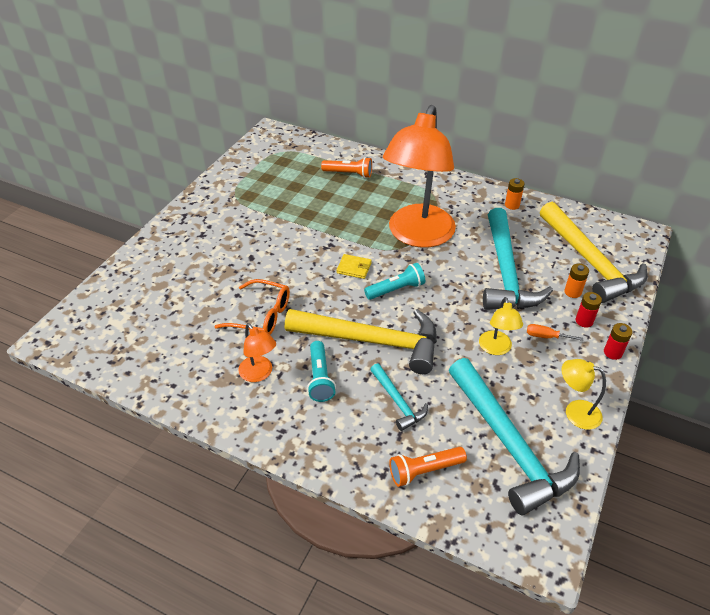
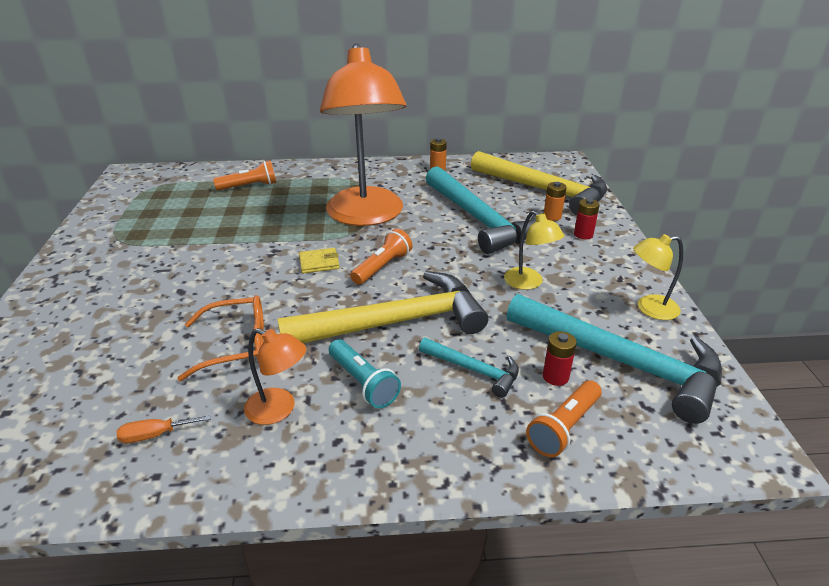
camera: 30 degrees left, 10 degrees down
turquoise flashlight [364,263,425,300] -> orange flashlight [350,229,412,285]
orange screwdriver [527,324,583,341] -> orange screwdriver moved to [117,415,211,443]
red battery [604,323,632,360] -> red battery moved to [543,331,577,386]

